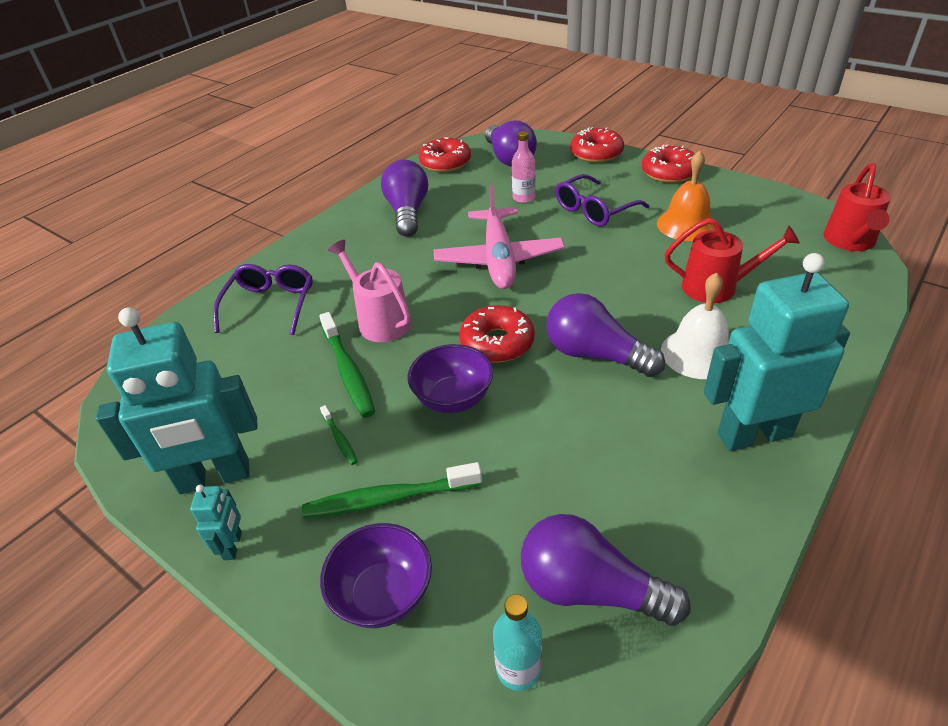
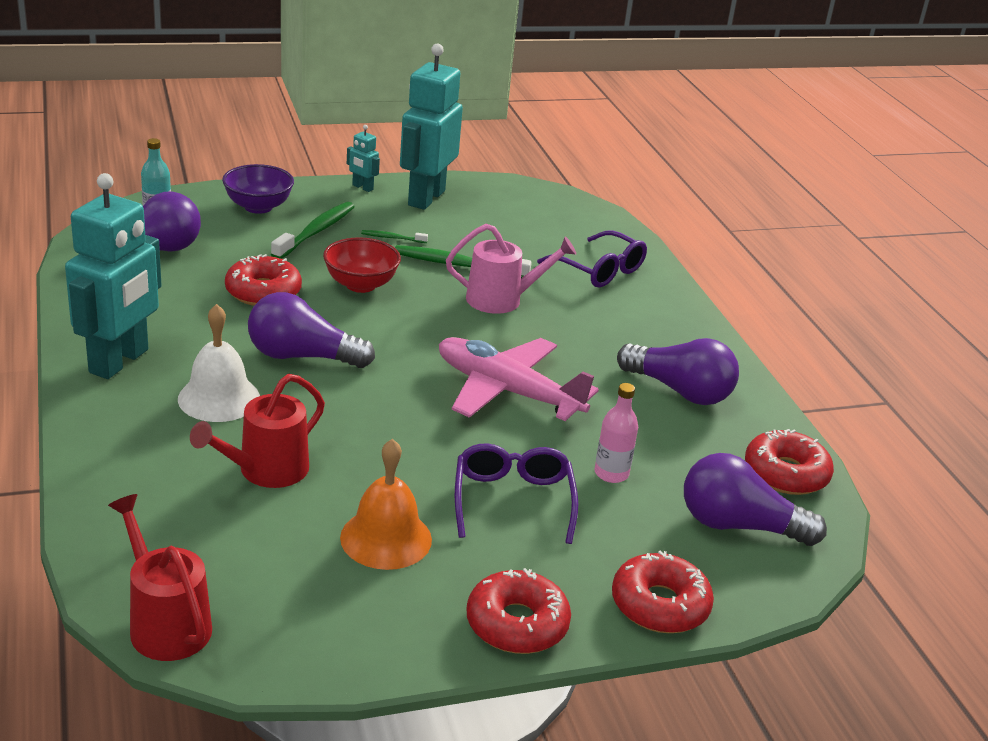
camera: 120 degrees right, 10 degrees down
purple bowl [407,344,493,413] -> red bowl [323,237,401,293]
red donut [459,305,535,363] -> red donut moved to [225,254,302,306]
purple light bulb [546,293,665,377] -> purple light bulb turned 150 degrees counterclockwise [248,292,375,368]

